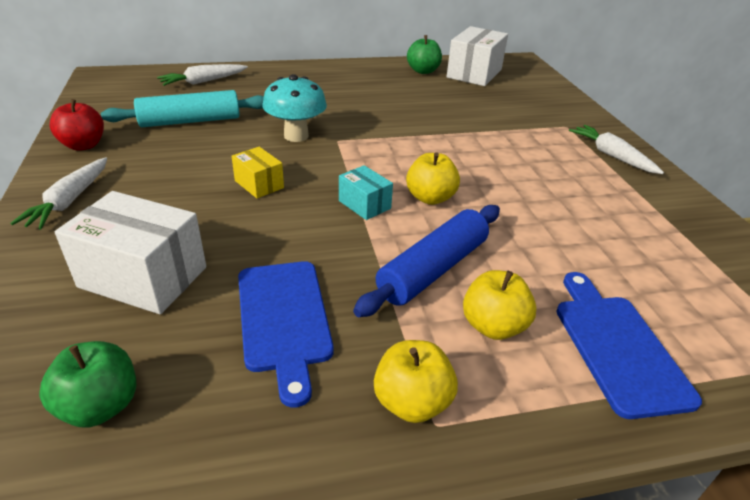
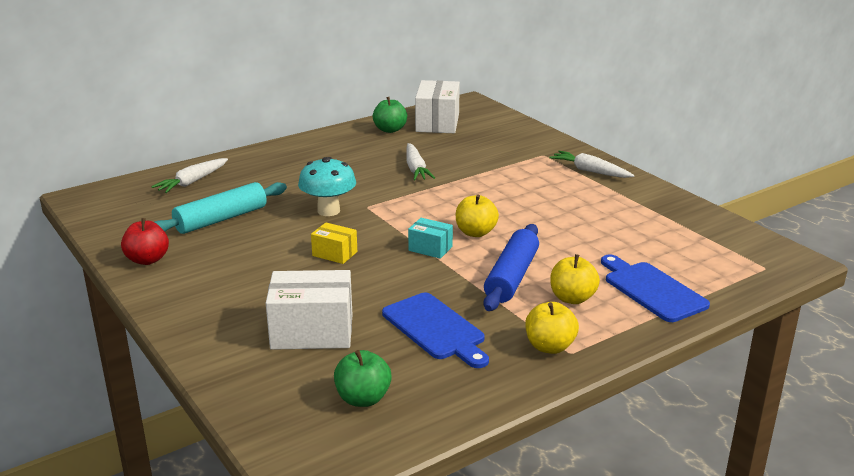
camera: 20 degrees left, 10 degrees down
white carrot [10,157,107,229] -> white carrot moved to [406,143,435,181]

